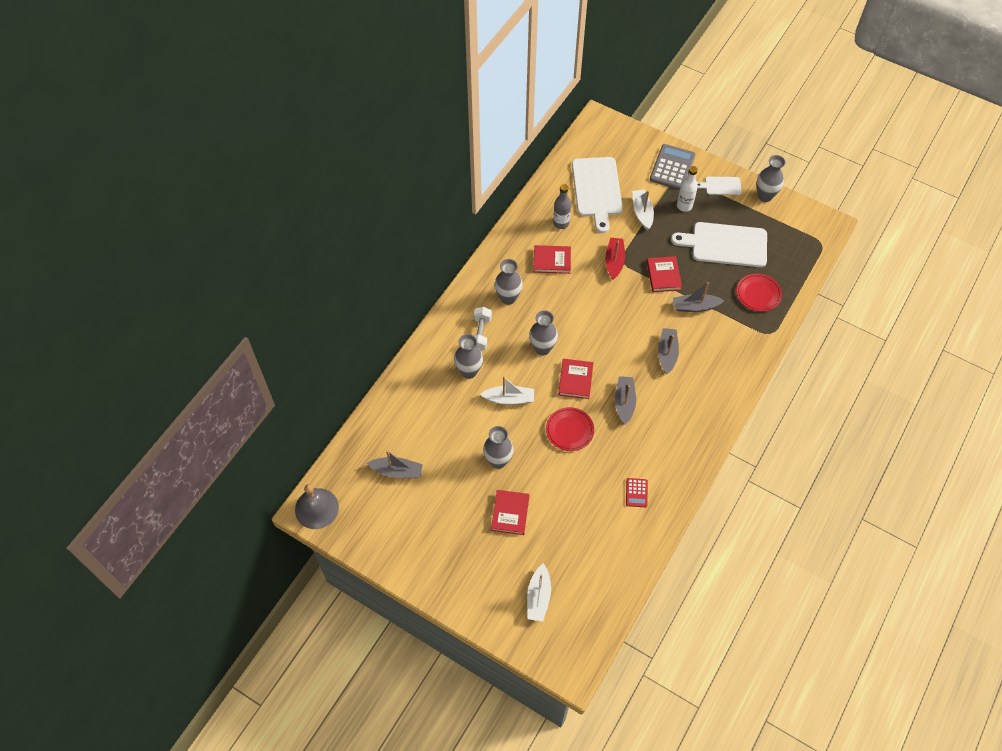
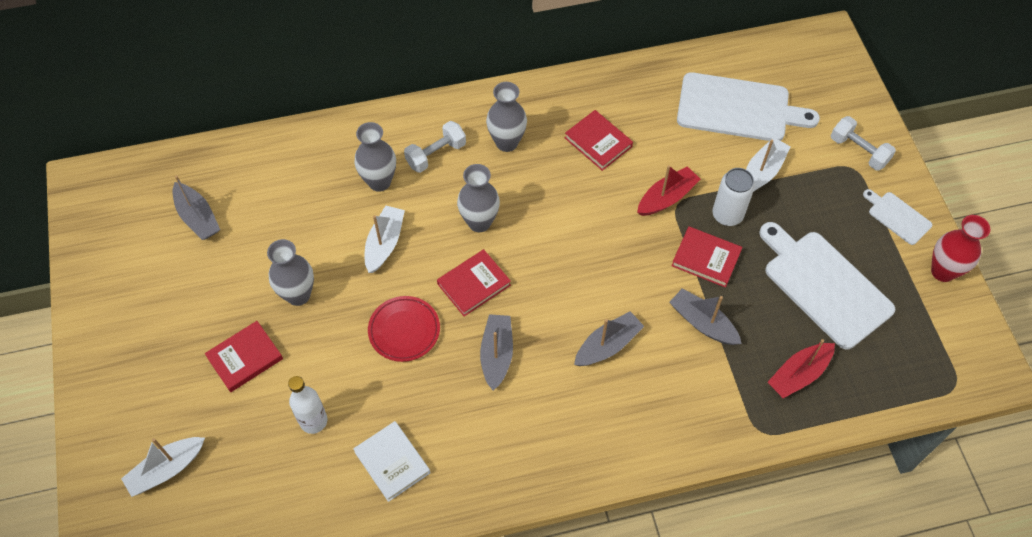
camera: 45 degrees right, 0 degrees up
grey bell [295,484,339,529] -> none
white boat [481,377,534,405] -> white boat turned 120 degrees counterclockwise [365,206,405,273]
grey bottle [553,184,571,229] -> none
white cutting board [572,157,623,233] -> white cutting board turned 120 degrees counterclockwise [677,72,820,141]
grey boat [615,376,636,425] -> grey boat turned 45 degrees counterclockwise [480,314,513,391]
red calculator [626,478,648,507] -> white book [353,421,430,502]
red book [647,256,682,292] -> red book turned 75 degrees clockwise [672,226,742,288]
grey calculator [650,144,695,190] -> white dumbbell [831,116,896,171]
white bottle [677,166,698,212] -> white bottle moved to [288,376,328,434]
red plate [736,274,782,312] -> red boat [768,339,835,398]
grey vase [757,155,786,202] -> red vase [931,215,990,282]
none -> white can [712,168,755,226]

